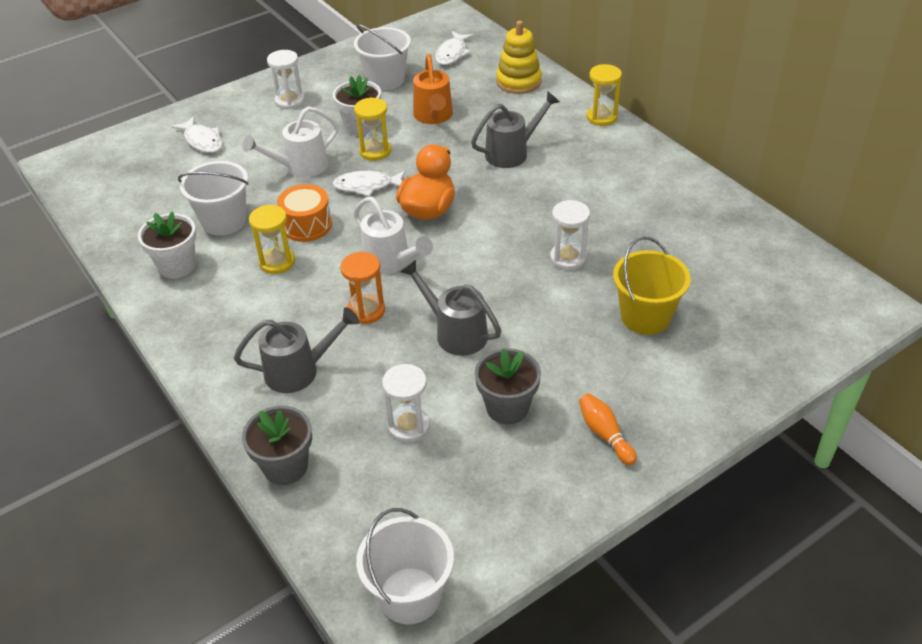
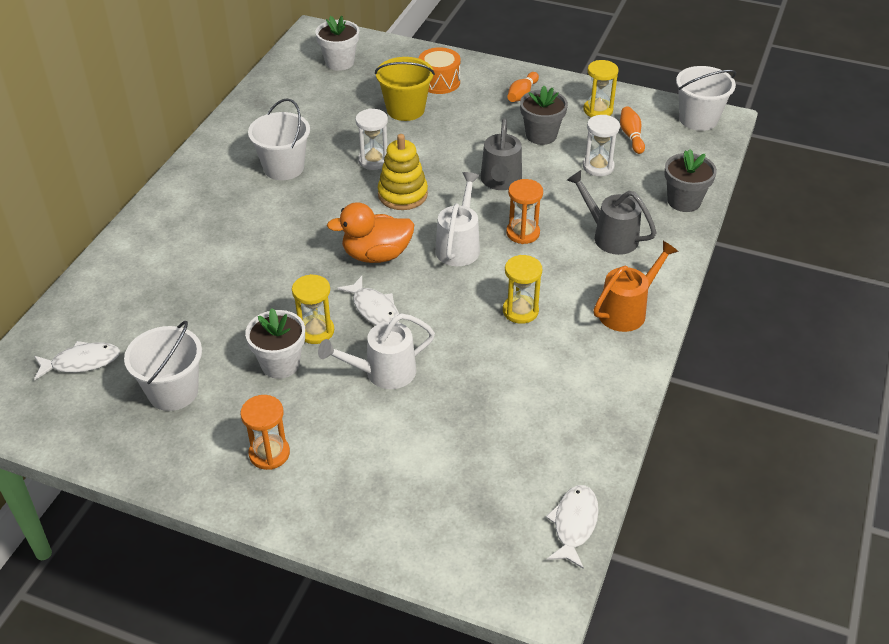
camera: 125 degrees left, 0 degrees up
white flower pot [138,212,197,279] -> white flower pot moved to [315,16,359,71]
white fish [171,116,223,153] -> white fish moved to [546,485,599,569]
white bucket [178,161,249,236] -> white bucket moved to [248,98,310,180]
white watering can [242,106,339,177] -> white watering can turned 135 degrees clockwise [318,313,435,389]
white hourglass [267,50,305,109] -> orange hourglass [240,395,290,470]
orange drum [277,184,332,242] -> orange drum moved to [418,47,461,94]
orange watering can [413,54,453,124] -> orange watering can moved to [593,241,679,332]
grey watering can [471,91,560,168] -> none
yellow stacking toy [496,21,542,94] -> yellow stacking toy moved to [378,134,428,210]
yellow hourglass [587,64,622,126] -> yellow hourglass moved to [583,60,619,117]
none -> orange bowling pin [620,106,645,154]

